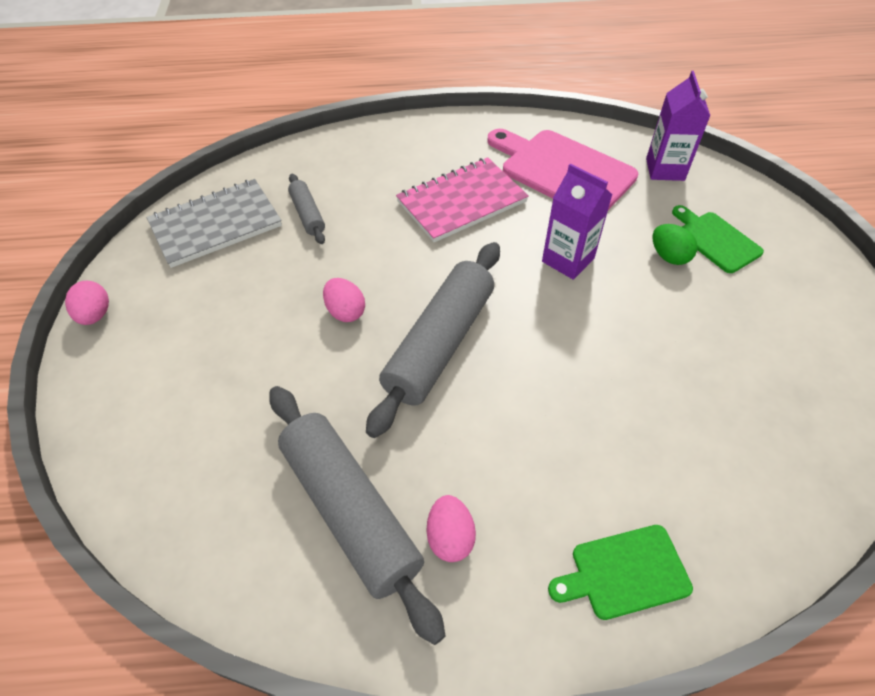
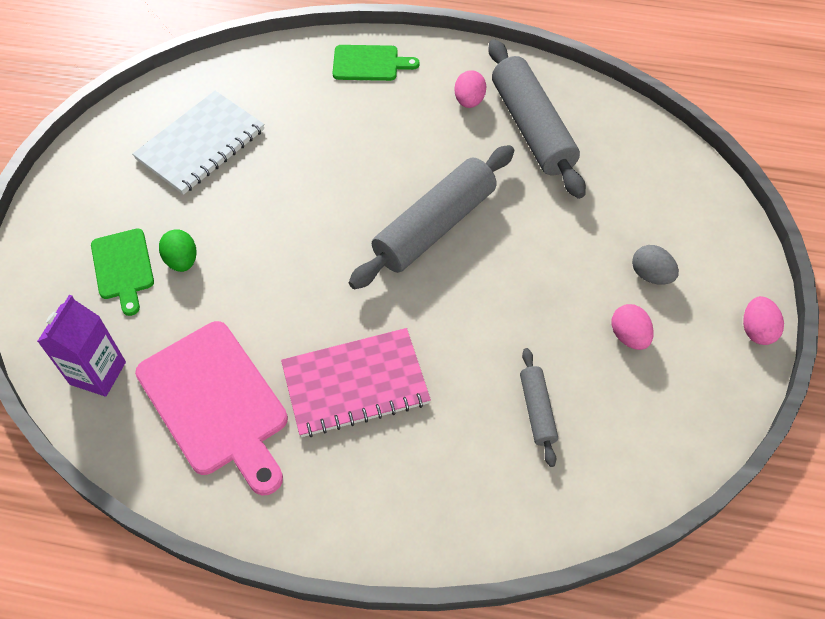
camera: 165 degrees left, 5 degrees up
grey notebook [147,179,282,268] -> none
pink egg [323,278,365,322] -> pink egg moved to [612,304,654,350]
purple carton [542,163,612,280] -> none
none -> white notebook [132,91,264,195]
none -> grey egg [632,245,679,285]

